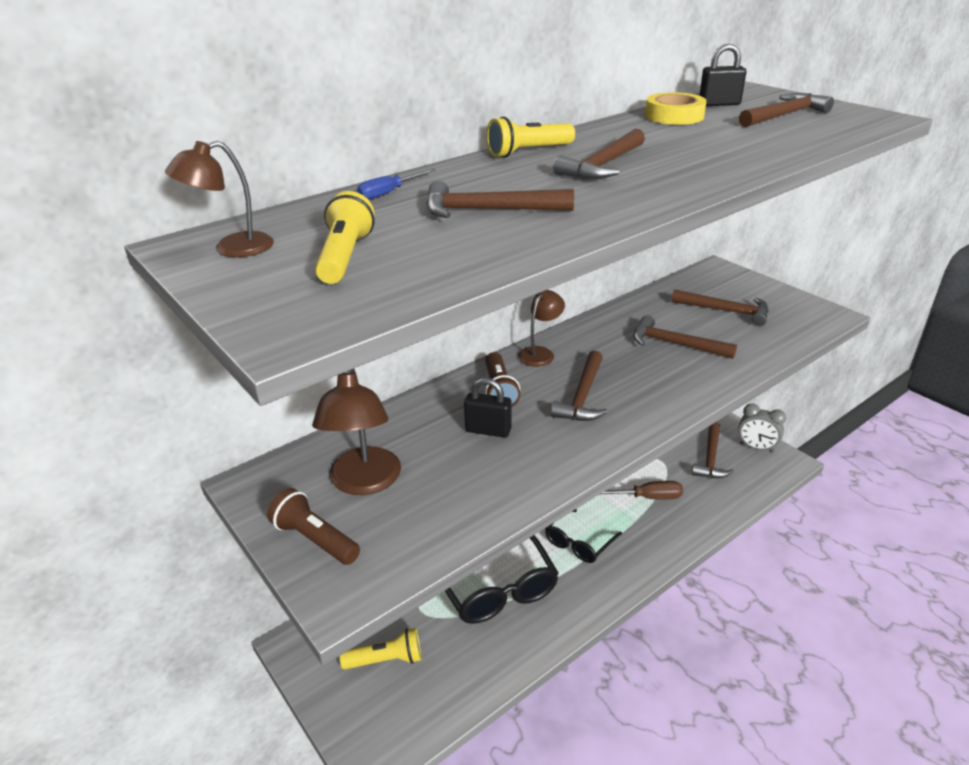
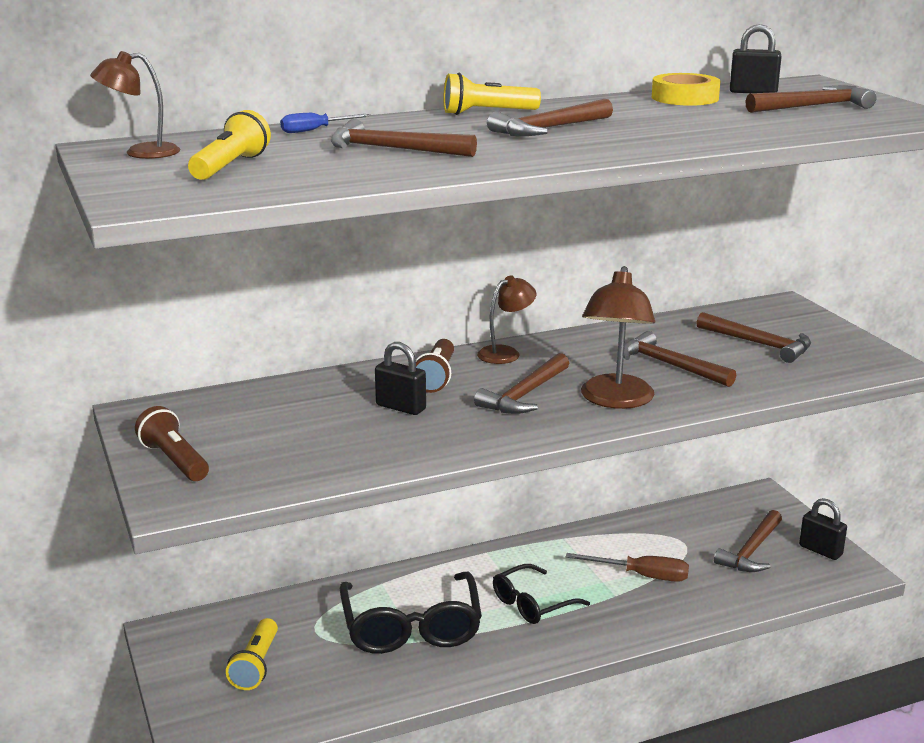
camera: 15 degrees right, 10 degrees down
brown lamp [312,369,401,495] -> brown lamp moved to [581,266,655,409]
yellow flashlight [340,628,421,670] -> yellow flashlight turned 90 degrees clockwise [226,618,278,690]
grey clock [738,403,786,452] -> black padlock [799,498,847,560]

